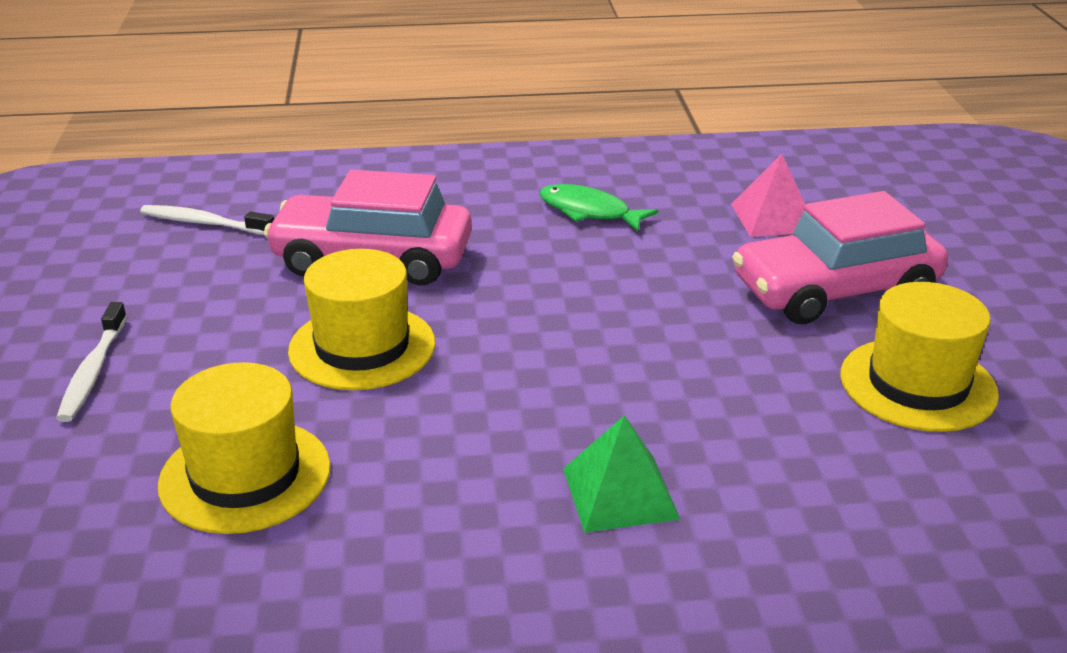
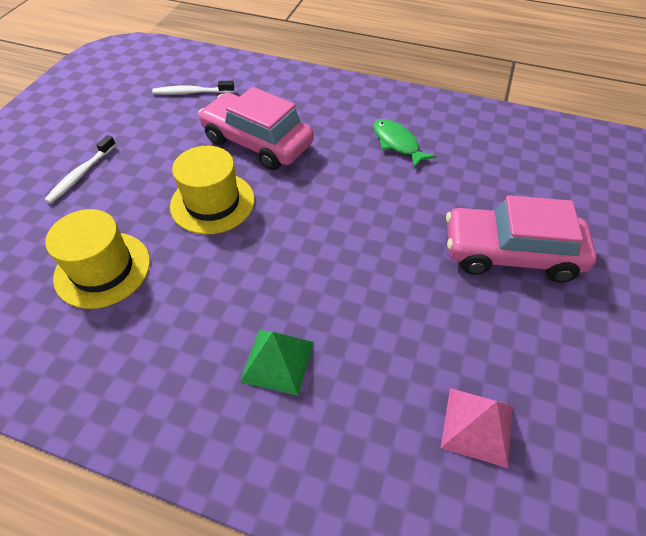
camera: 25 degrees right, 20 degrees up
white toothbrush [140,205,274,235] -> white toothbrush turned 45 degrees counterclockwise [152,81,234,95]
pink pyramid [731,154,805,237] -> pink pyramid moved to [441,388,513,468]
yellow hat [840,282,999,432] -> none

